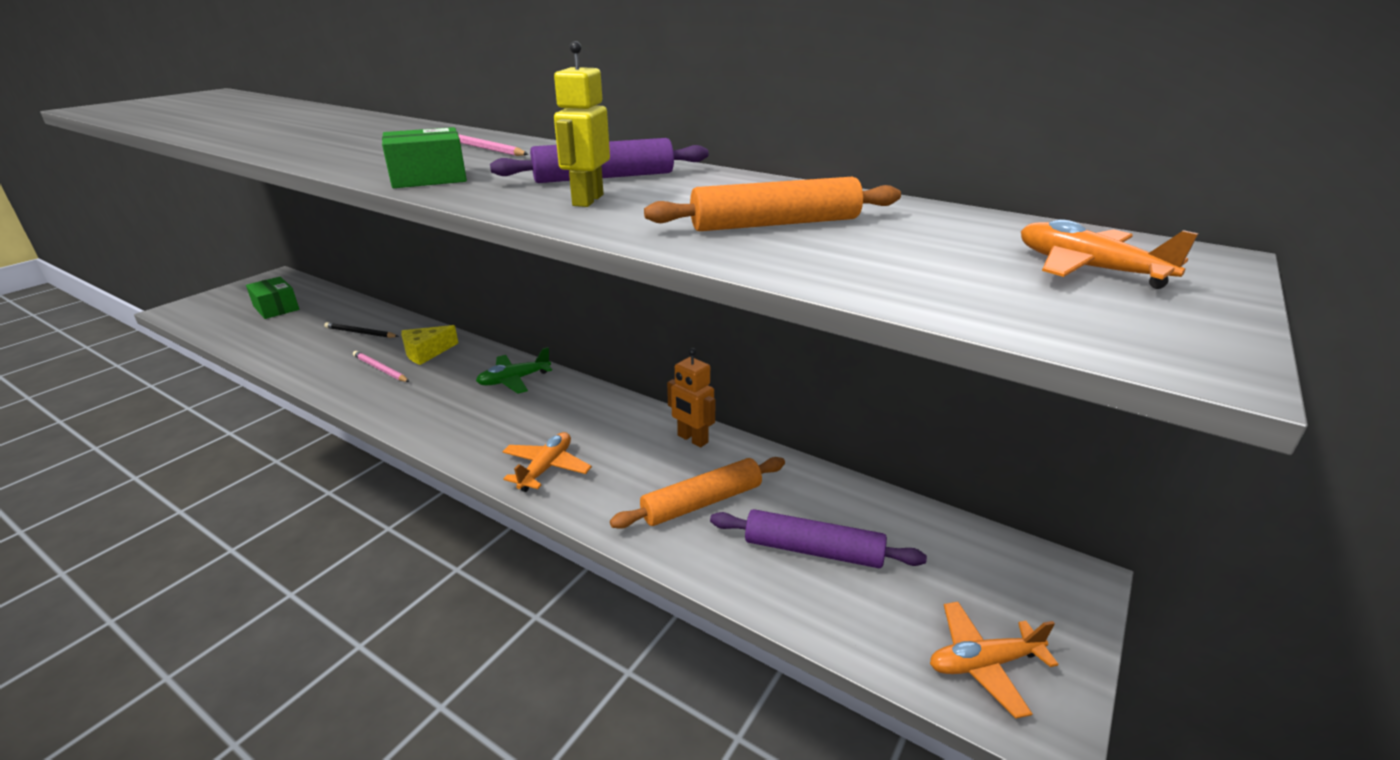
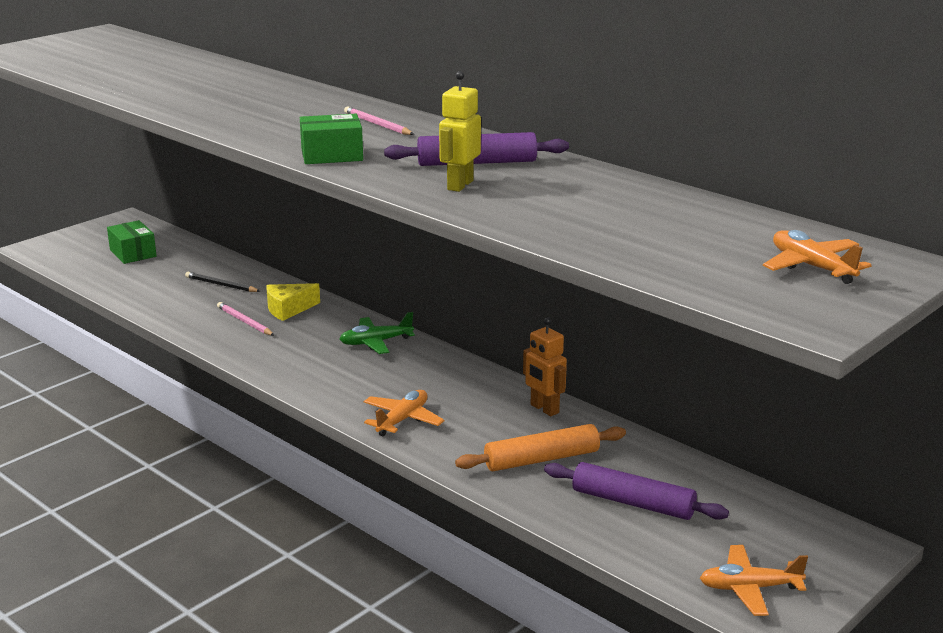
camera: 10 degrees right, 5 degrees down
orange rolling pin [644,177,901,231] -> none

